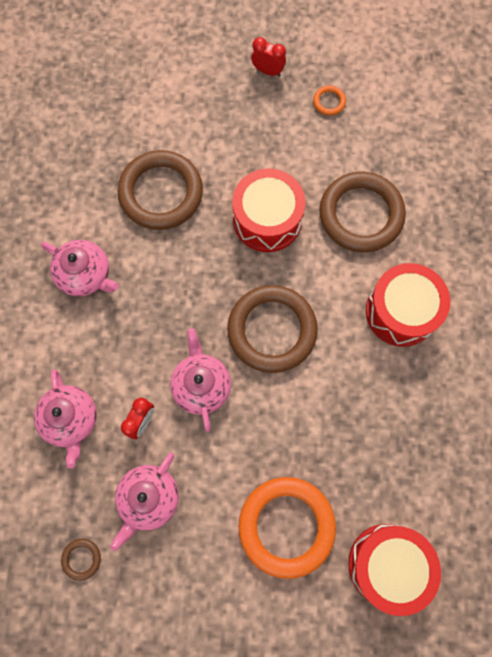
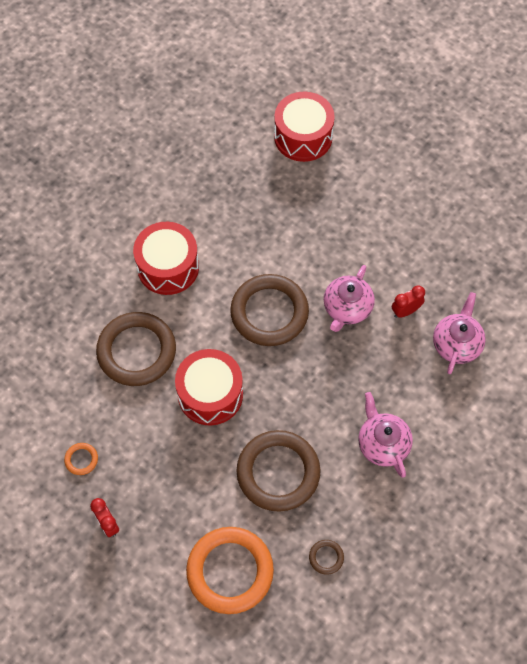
camera: 145 degrees left, 10 degrees down
brown ring [61,539,101,581] -> brown ring moved to [309,540,344,575]
pink teapot [110,453,179,551] -> none
orange ring [239,477,336,579] -> orange ring moved to [186,527,274,614]

